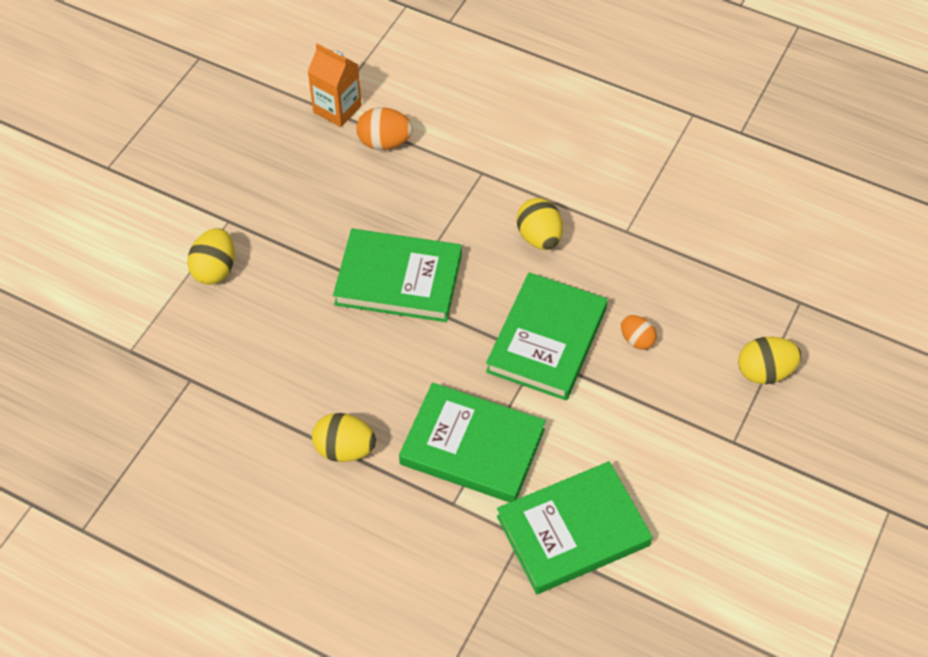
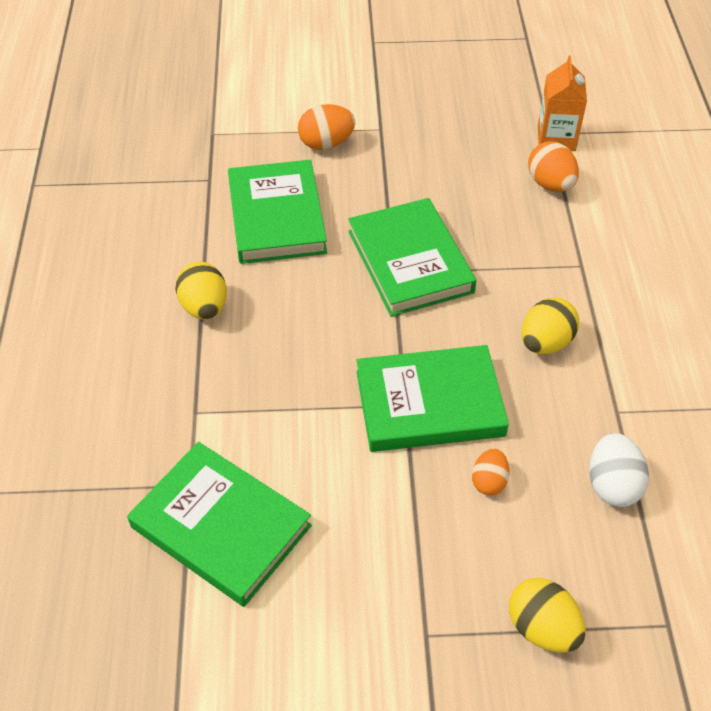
camera: 60 degrees right, 5 degrees down
yellow egg [187,228,235,285] -> orange egg [298,104,355,150]
green book [399,383,546,502] -> green book moved to [228,160,327,264]
none -> white egg [589,433,649,507]

